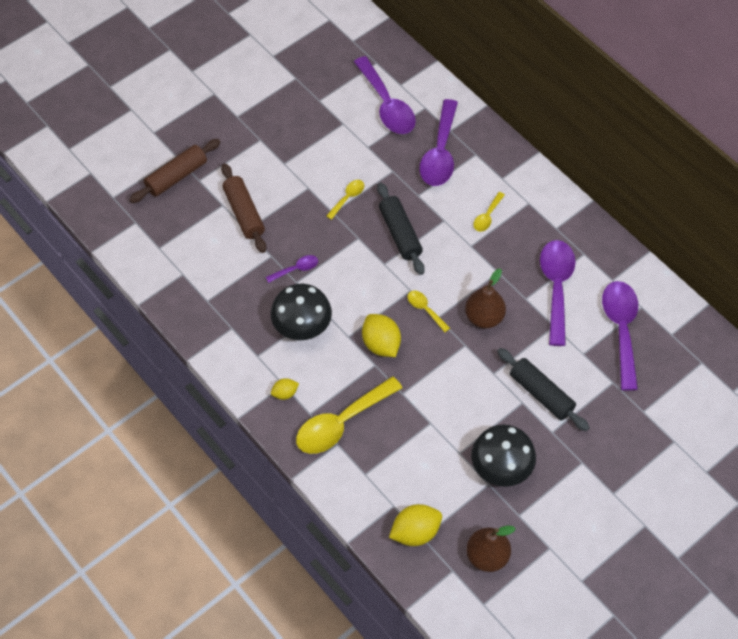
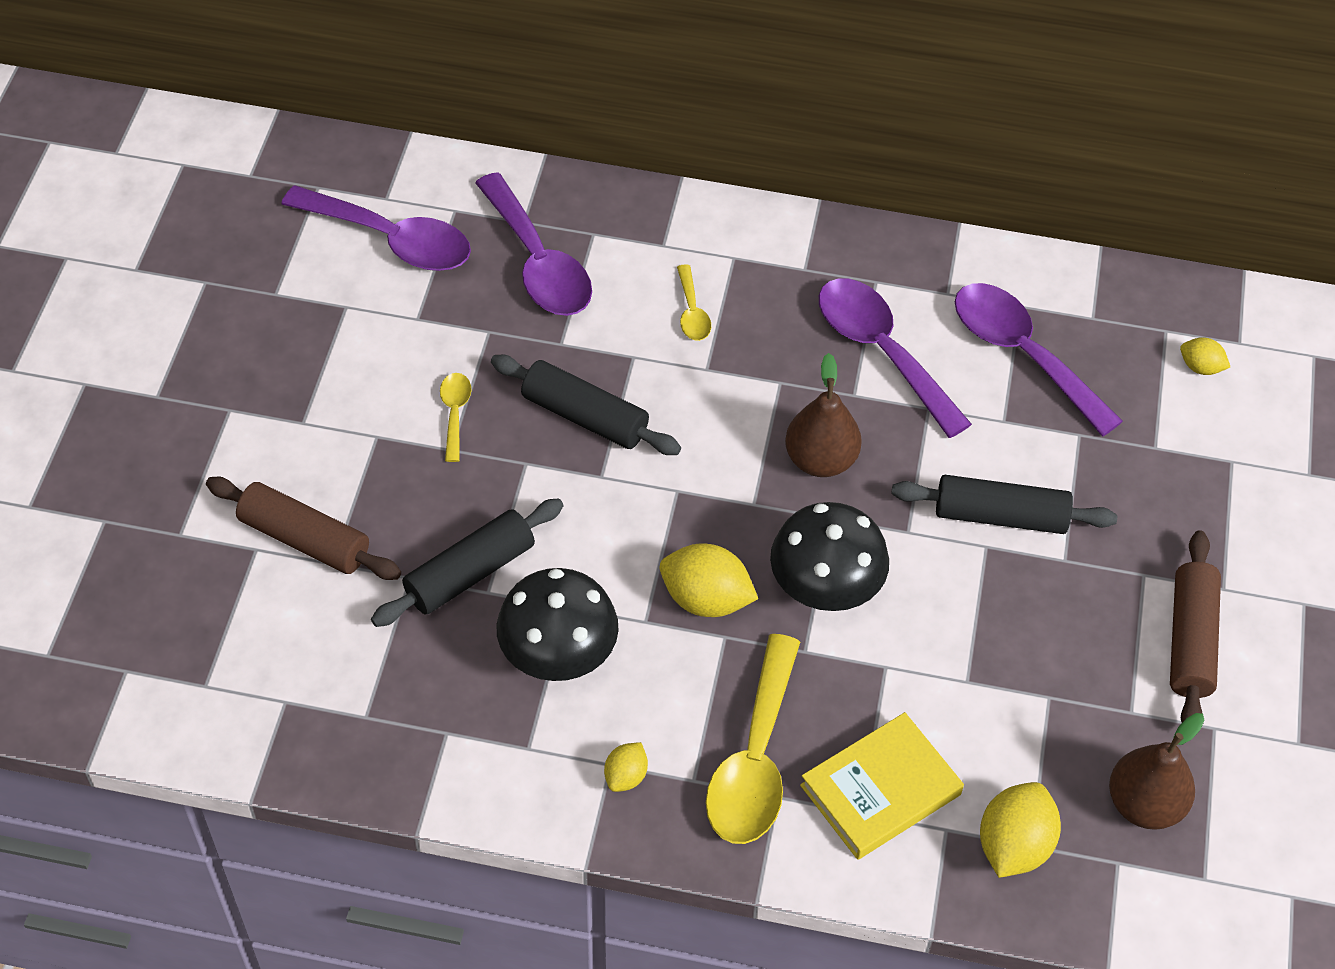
camera: 40 degrees left, 5 degrees down
brown rolling pin [129,139,220,203] -> brown rolling pin moved to [1170,530,1221,723]
purple spoon [266,255,318,283] -> black rolling pin [371,498,564,627]
yellow spoon [407,291,450,332] -> none
black mushroom [471,425,536,487] -> black mushroom moved to [770,502,889,611]
none -> yellow book [800,712,964,860]
none -> yellow lemon [1180,337,1230,375]

